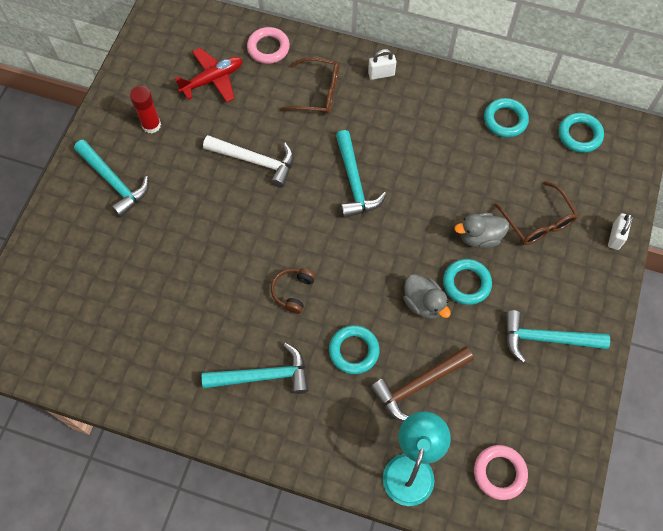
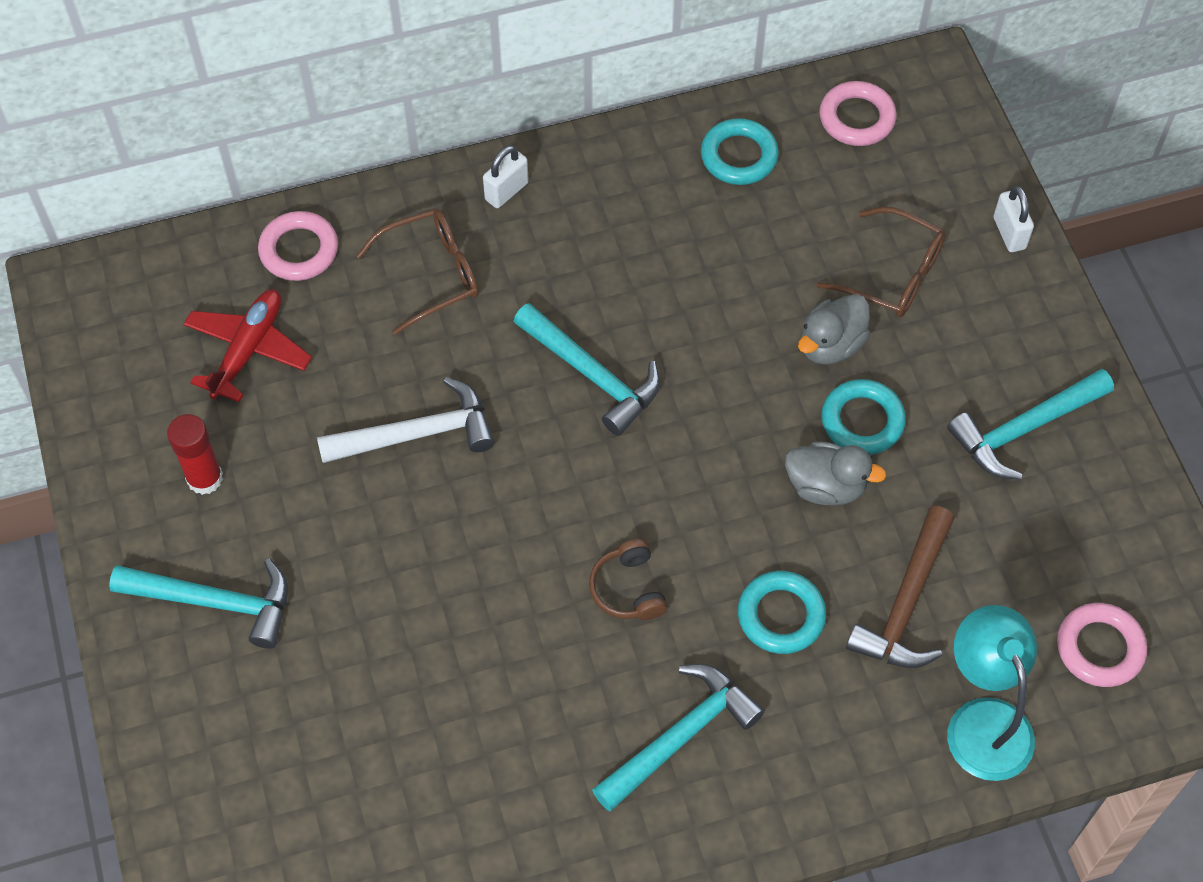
camera: 35 degrees left, 5 degrees down
turquoise ring [559,113,604,153] -> pink ring [819,81,896,146]

